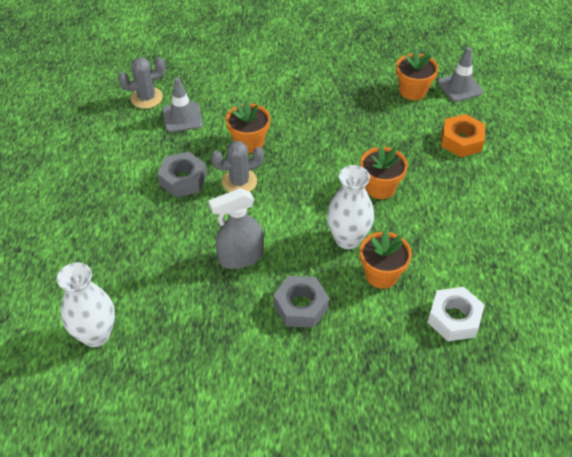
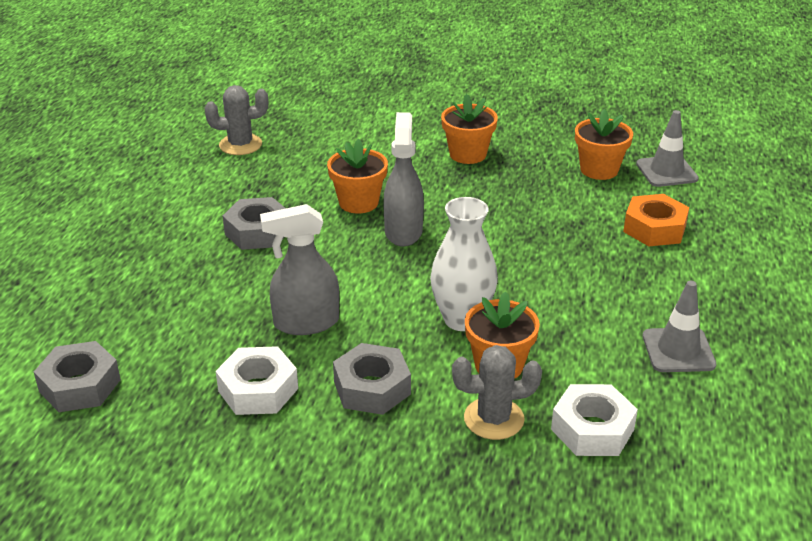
camera: 10 degrees right, 15 degrees down
white vase [57,262,115,347] -> grey nut [34,341,121,412]
grey traffic cone [163,77,203,132] -> grey traffic cone moved to [643,281,716,372]
grey cactus [211,141,264,192] -> grey cactus moved to [452,345,542,440]
orange flower pot [360,145,408,199] -> orange flower pot moved to [441,94,498,164]
none -> white nut [216,346,298,415]
none -> grey spray bottle [383,112,424,247]

